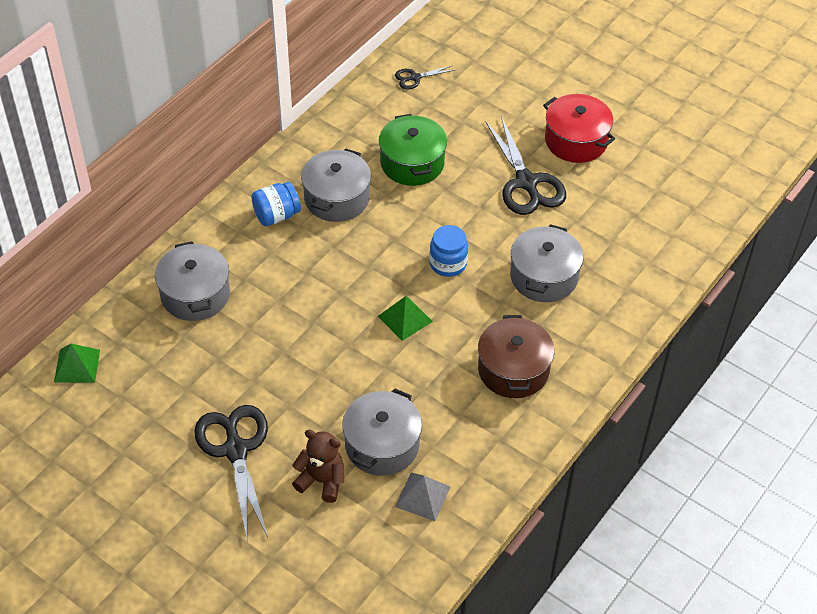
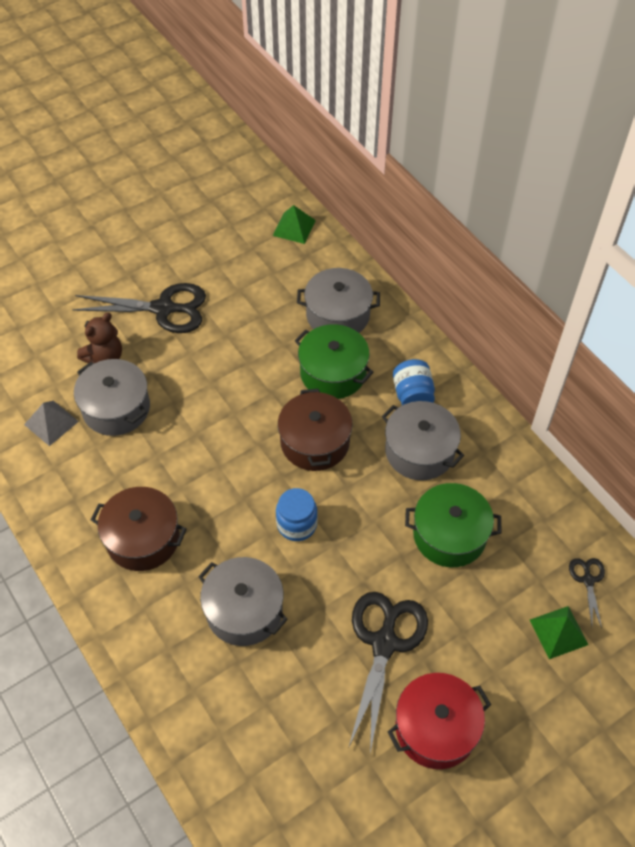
camera: 110 degrees right, 5 degrees up
green pyramid [378,296,433,341] -> green pyramid moved to [530,606,589,659]
black scissors [485,116,566,215] -> black scissors turned 105 degrees clockwise [348,592,428,753]
none -> brown pot [278,388,353,471]
none -> green pot [295,324,373,399]

